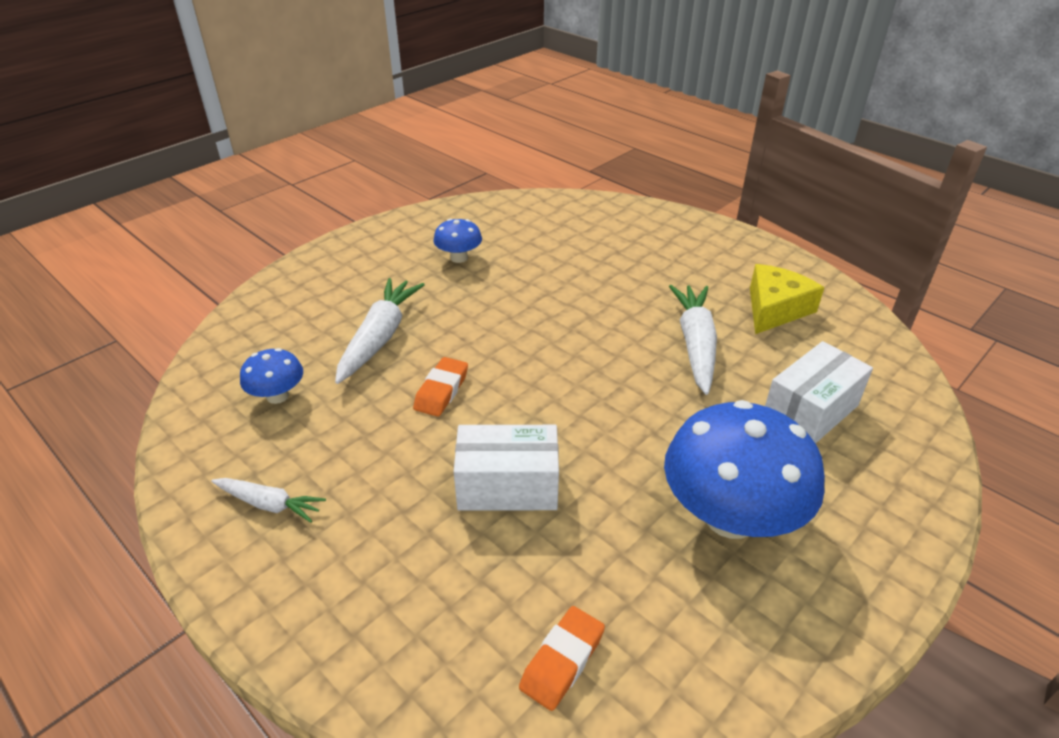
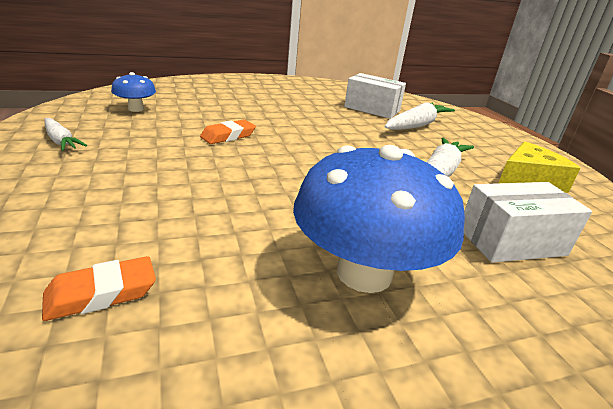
camera: 25 degrees right, 10 degrees down
white carrot [335,278,425,384] -> white carrot moved to [384,102,455,130]
blue mushroom [433,219,482,263] -> none
white box [454,425,559,511] -> white box moved to [344,73,406,119]

